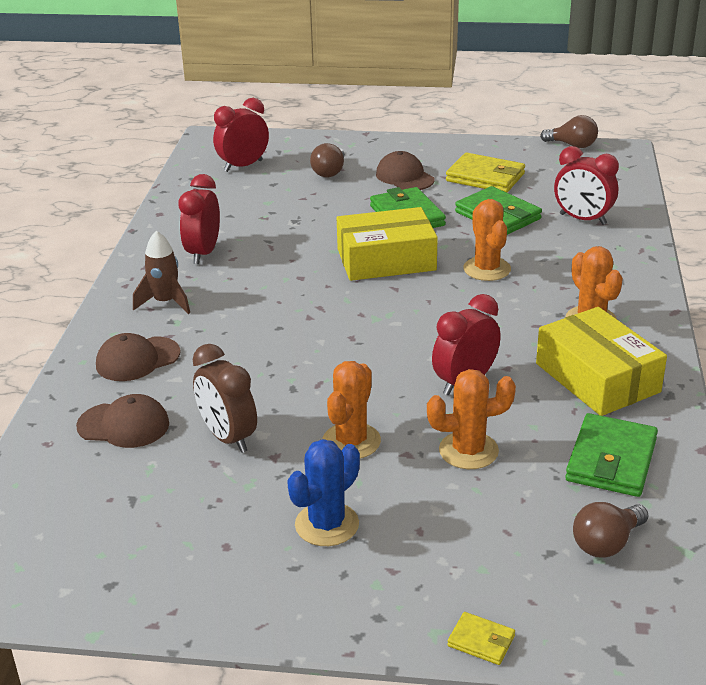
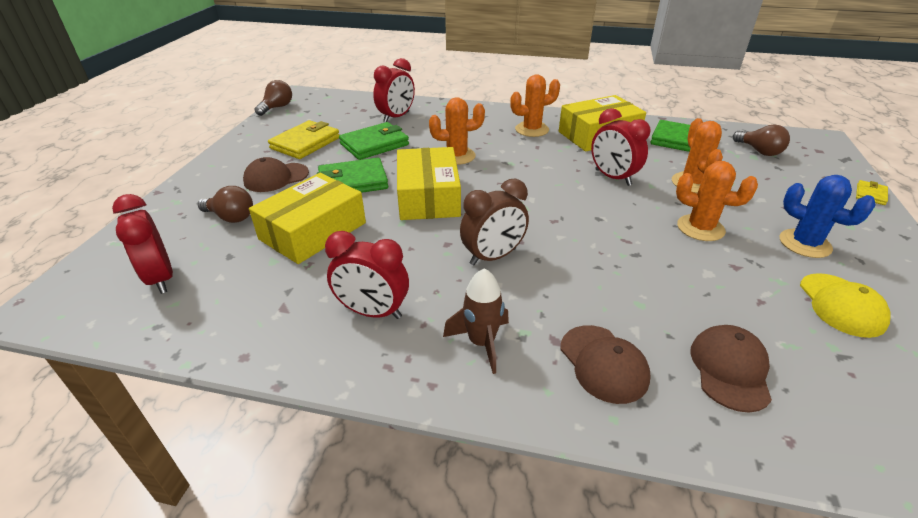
camera: 85 degrees left, 5 degrees up
brown clock [192,344,257,453] -> brown clock moved to [460,179,529,265]
none -> yellow box [249,173,366,264]
none -> yellow cap [800,273,890,338]

